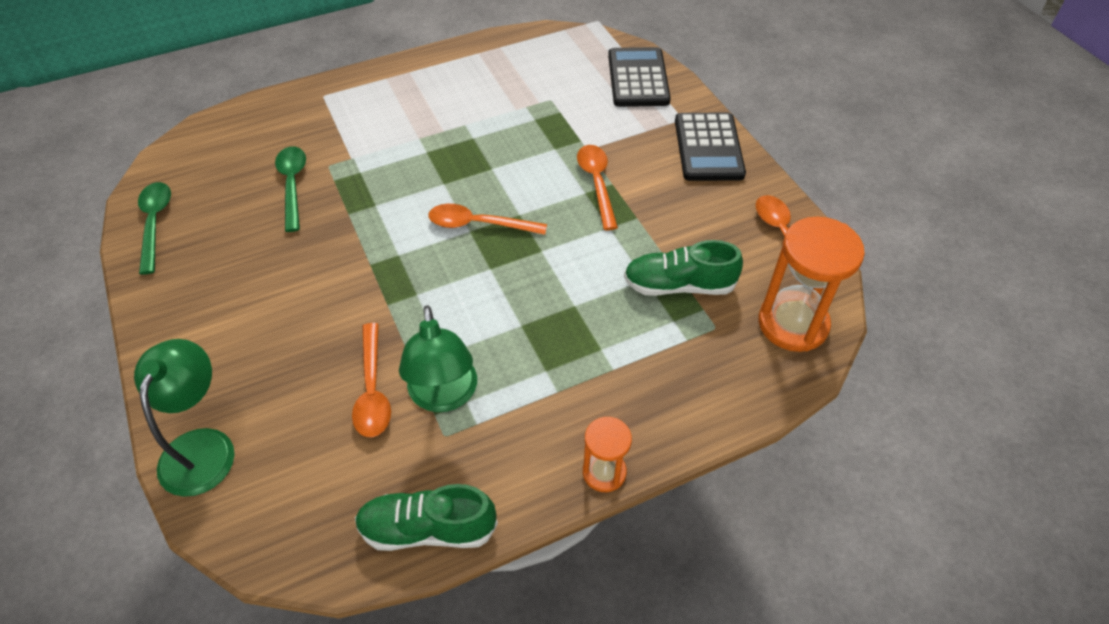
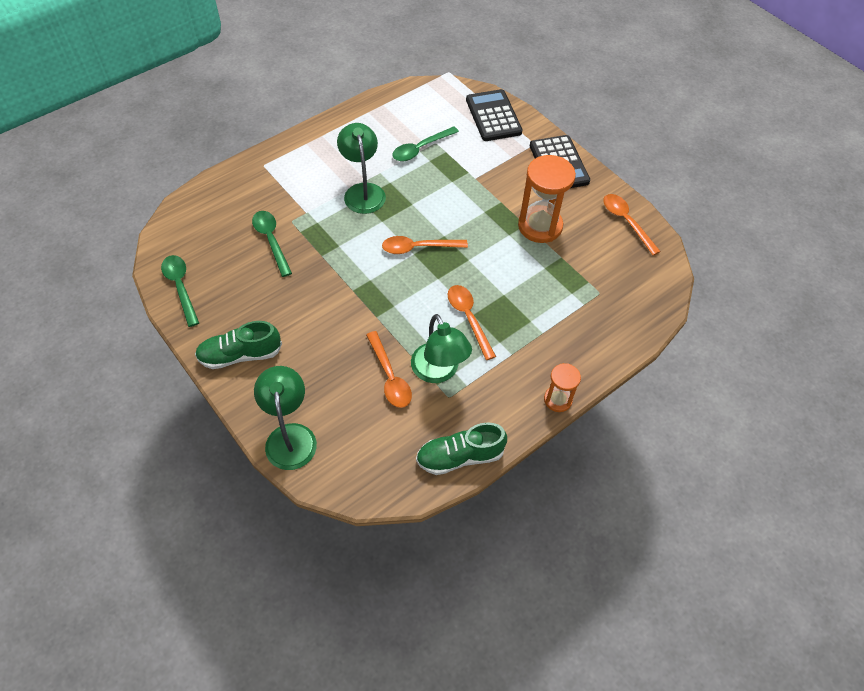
camera: 15 degrees left, 5 degrees up
orange spoon [577,145,618,230] -> orange spoon moved to [448,285,496,360]
green shoe [624,240,743,296] -> green shoe moved to [195,321,282,369]
orange hourglass [758,217,865,352] -> orange hourglass moved to [518,155,576,243]
none -> green lamp [337,123,386,214]
none -> green spoon [392,126,459,161]

